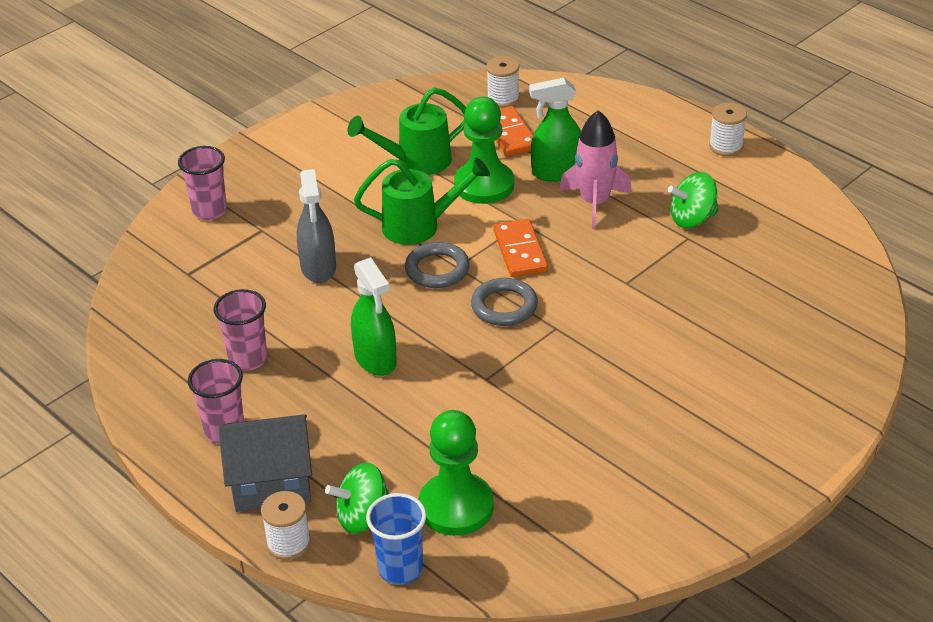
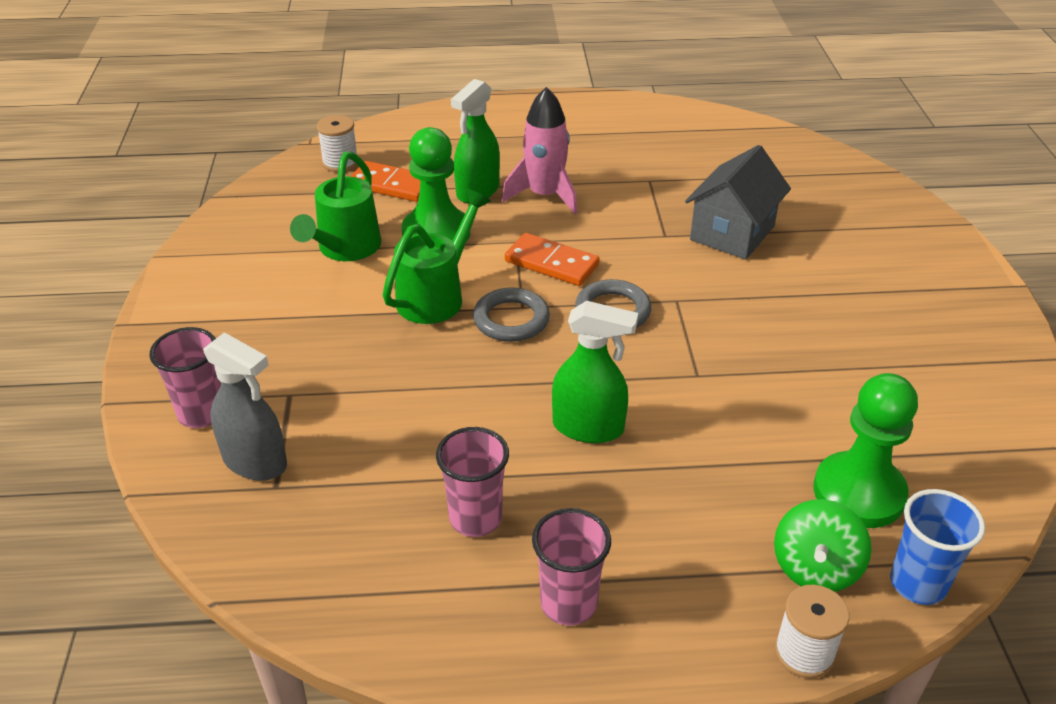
camera: 50 degrees left, 0 degrees up
grey house [218,414,312,512] -> grey house moved to [685,145,791,260]
grey spray bottle [297,169,336,283] -> grey spray bottle moved to [203,332,287,481]
green spinning top [668,172,719,228] -> none
white spool [709,103,747,156] -> none

